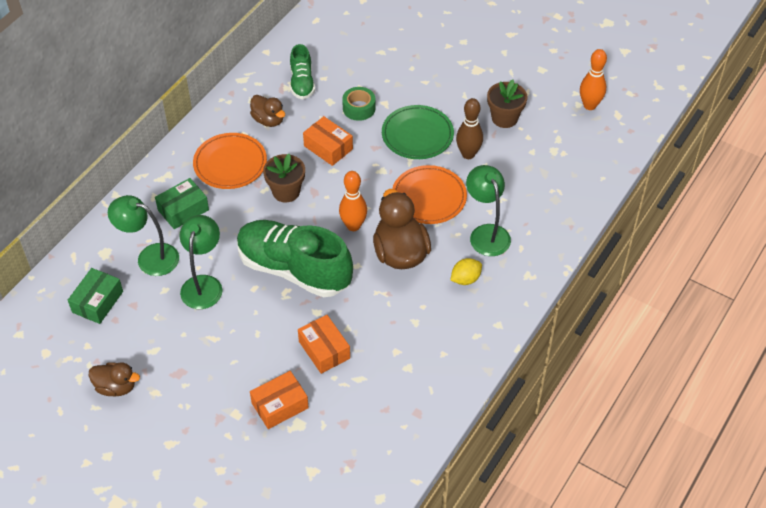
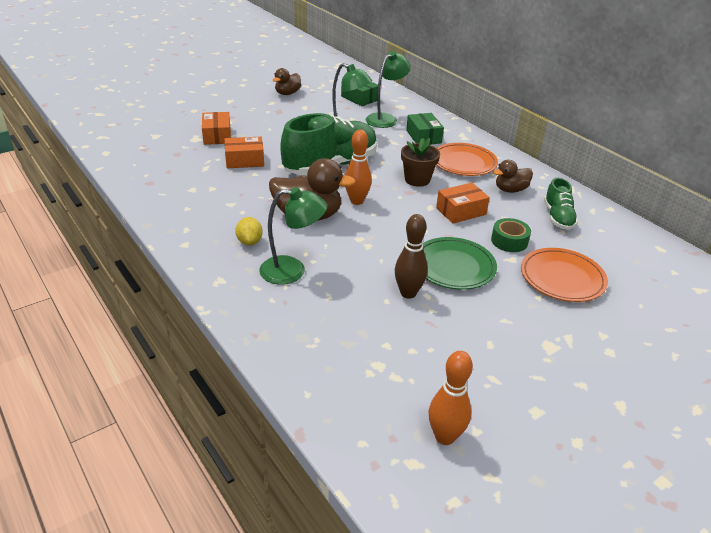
camera: 110 degrees right, 15 degrees down
green shoe [290,44,315,99] -> green shoe turned 105 degrees counterclockwise [544,178,578,230]
orange plate [392,165,467,224] -> orange plate moved to [521,248,608,302]
brown flower pot [487,79,527,128] -> none

